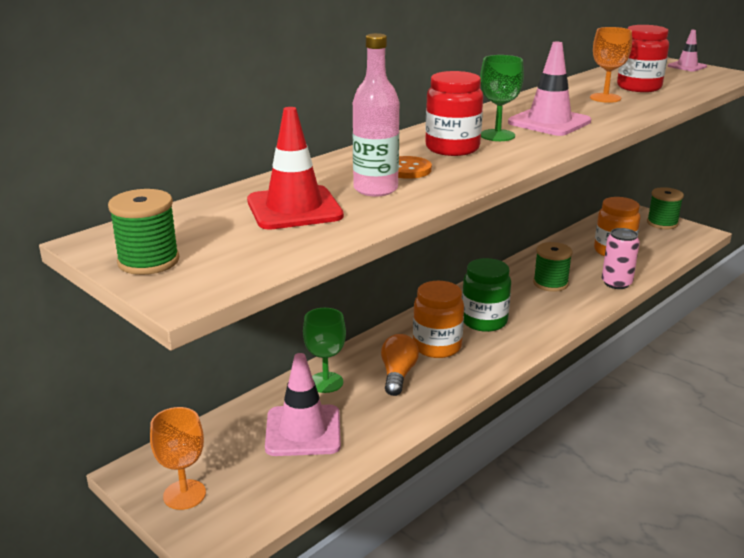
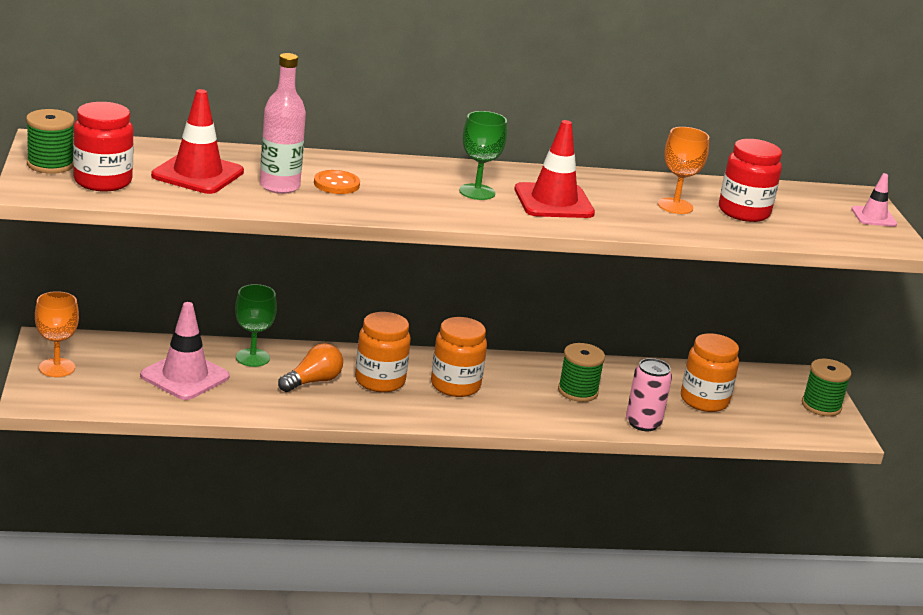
camera: 35 degrees right, 0 degrees up
red jar [425,71,483,156] -> red jar moved to [73,102,134,191]
green jar [462,258,511,332] -> orange jar [431,317,487,397]
pink traffic cone [508,42,591,136] -> red traffic cone [514,120,595,218]

